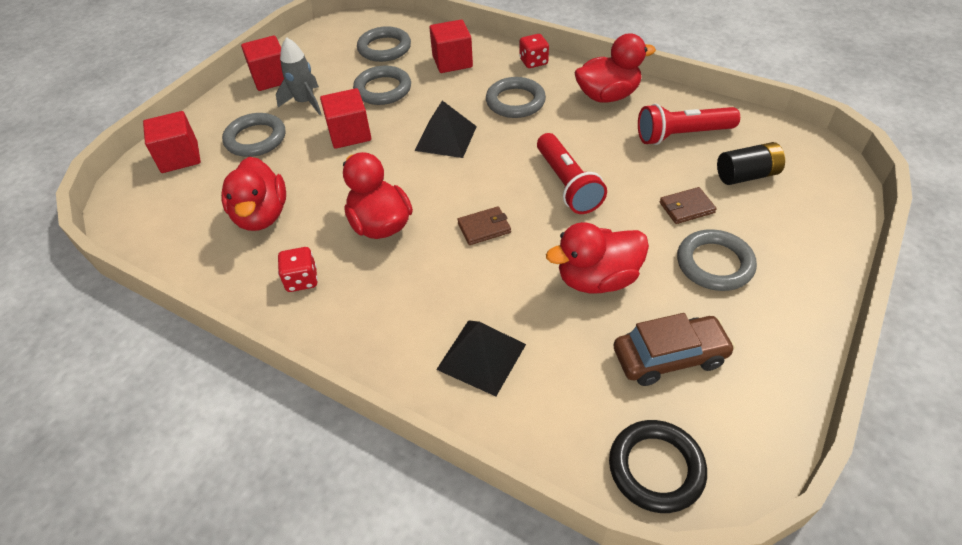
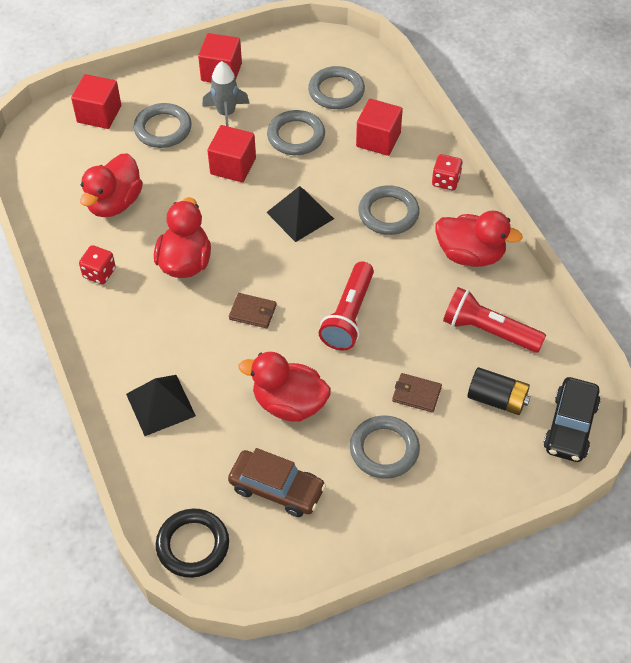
camera: 35 degrees right, 5 degrees up
none -> black car [544,377,601,462]

